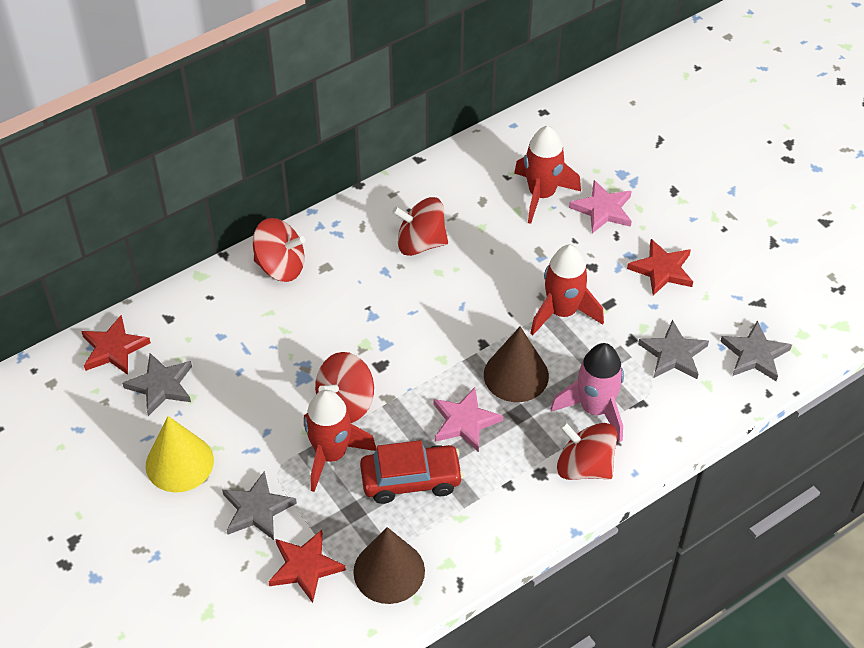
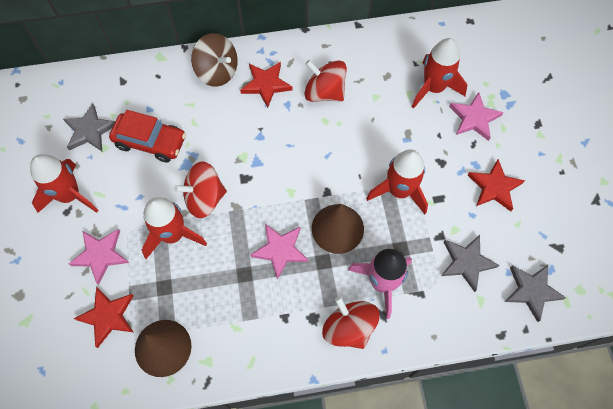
camera: 25 degrees right, 15 degrees up
red star [81,315,151,375] -> red star moved to [240,62,293,108]
yellow cone [146,416,214,492] -> red rocket [30,154,99,213]
grey star [222,471,297,540] -> pink star [69,229,129,285]
red spinning top [253,218,305,282] -> brown spinning top [191,33,238,87]
red car [360,440,464,504] -> red car moved to [109,110,186,162]

